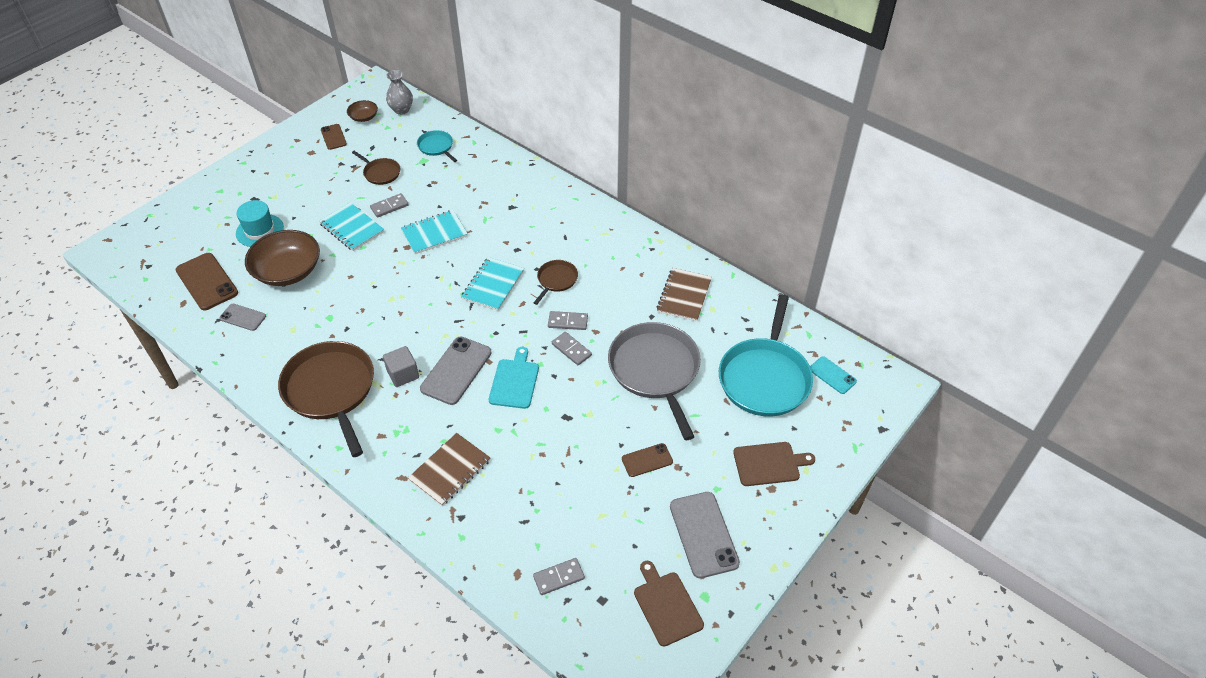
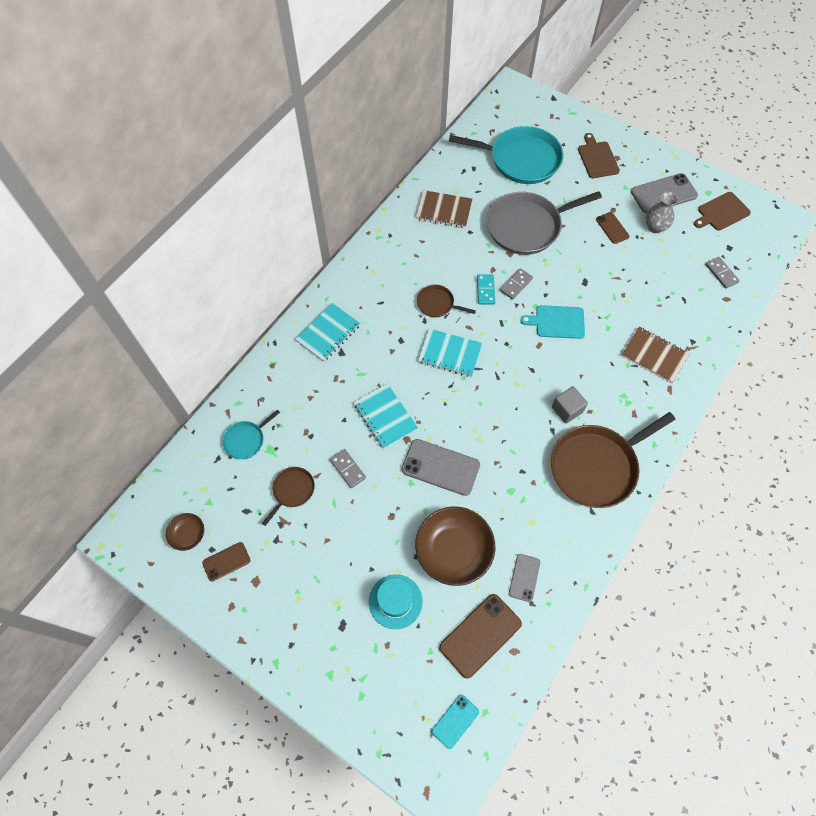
camera: 95 degrees left, 15 degrees up
turquoise notebook [319,202,384,251] -> turquoise notebook moved to [295,303,360,362]
grey vase [386,70,413,115] -> grey vase moved to [646,191,678,233]
grey phone [420,337,492,405] -> grey phone moved to [402,439,480,496]
grey domino [548,311,588,330] -> turquoise domino [477,274,495,304]
turquoise phone [810,356,857,394] -> turquoise phone moved to [432,695,479,749]

